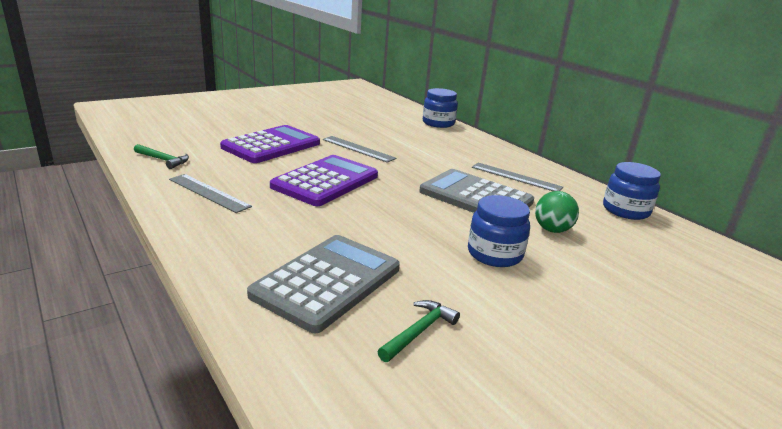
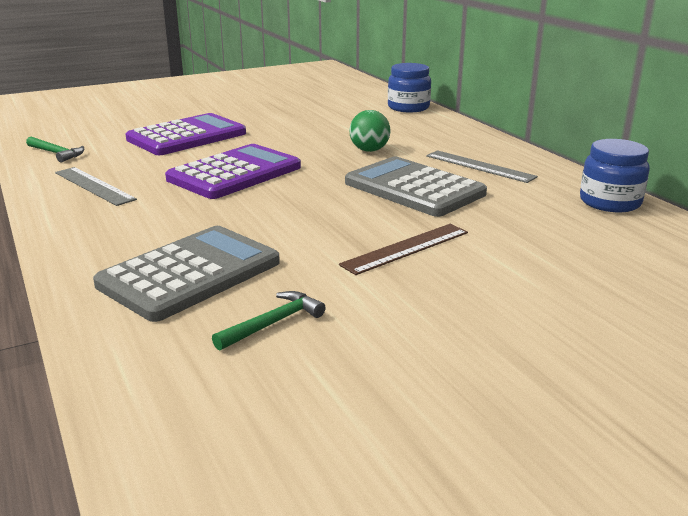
camera: 10 degrees right, 0 degrees up
grey ruler [322,136,397,163] -> none
blue jar [468,195,530,267] -> brown ruler [339,224,468,275]
green ball [535,191,579,233] -> green ball moved to [349,110,390,152]

